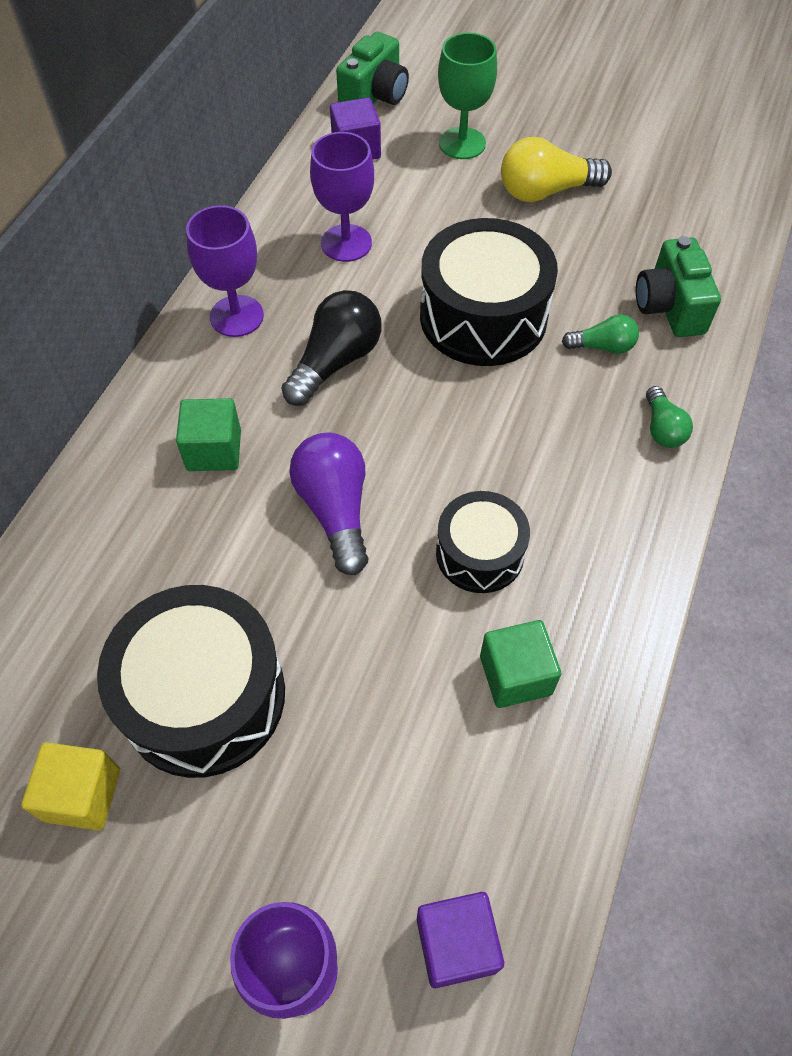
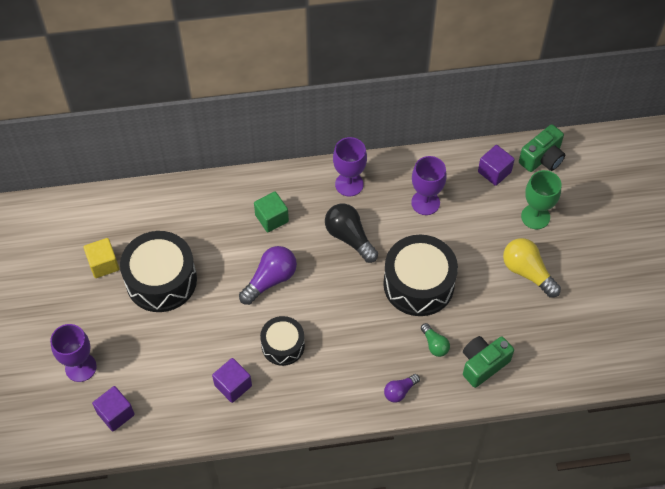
camera: 60 degrees right, 0 degrees up
black light bulb [281,290,382,406] -> black light bulb turned 135 degrees counterclockwise [325,204,378,263]
green camera [336,32,409,105] -> green camera turned 45 degrees counterclockwise [519,124,565,172]
green cube [480,620,561,708] -> purple cube [212,358,252,403]
green light bulb [646,386,693,448] -> purple light bulb [384,374,420,403]

